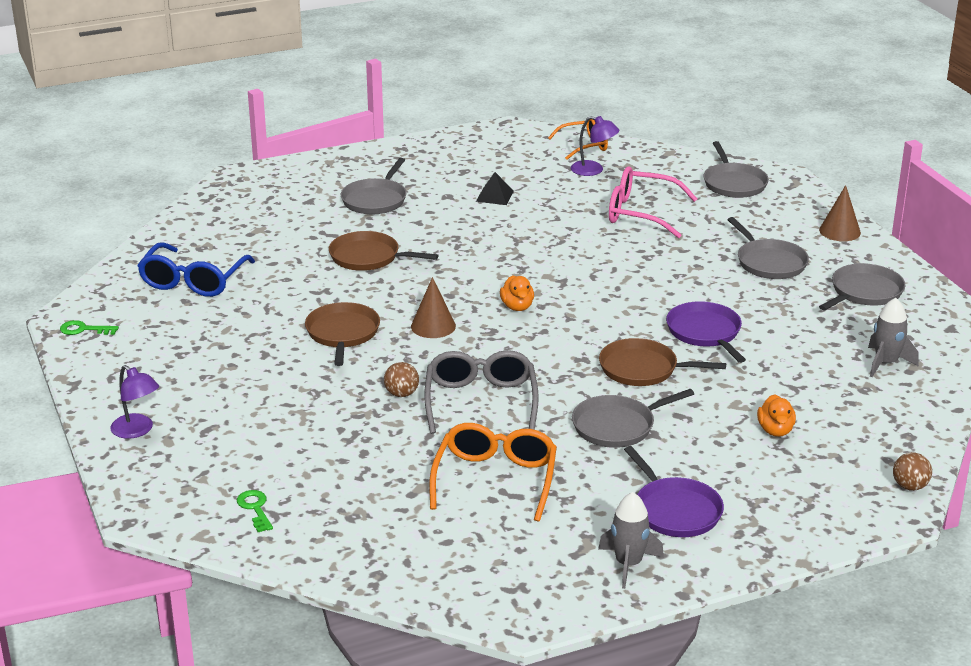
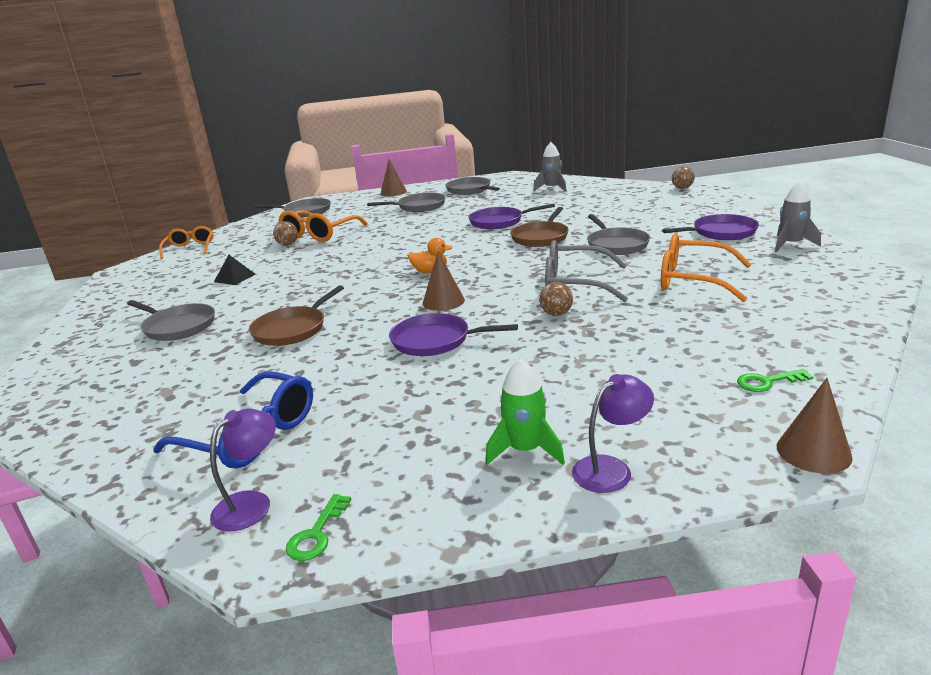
camera: 75 degrees left, 5 degrees down
brown pan [305,302,380,366] -> purple pan [389,313,518,356]
purple lamp [571,116,619,176] -> purple lamp moved to [210,409,276,532]
pink glasses [609,166,697,238] -> orange glasses [278,210,368,242]
orange duck [757,394,796,437] -> none
none -> brown ball [273,221,298,245]
none -> green rocket [485,358,565,465]
none -> brown cone [777,378,853,474]

